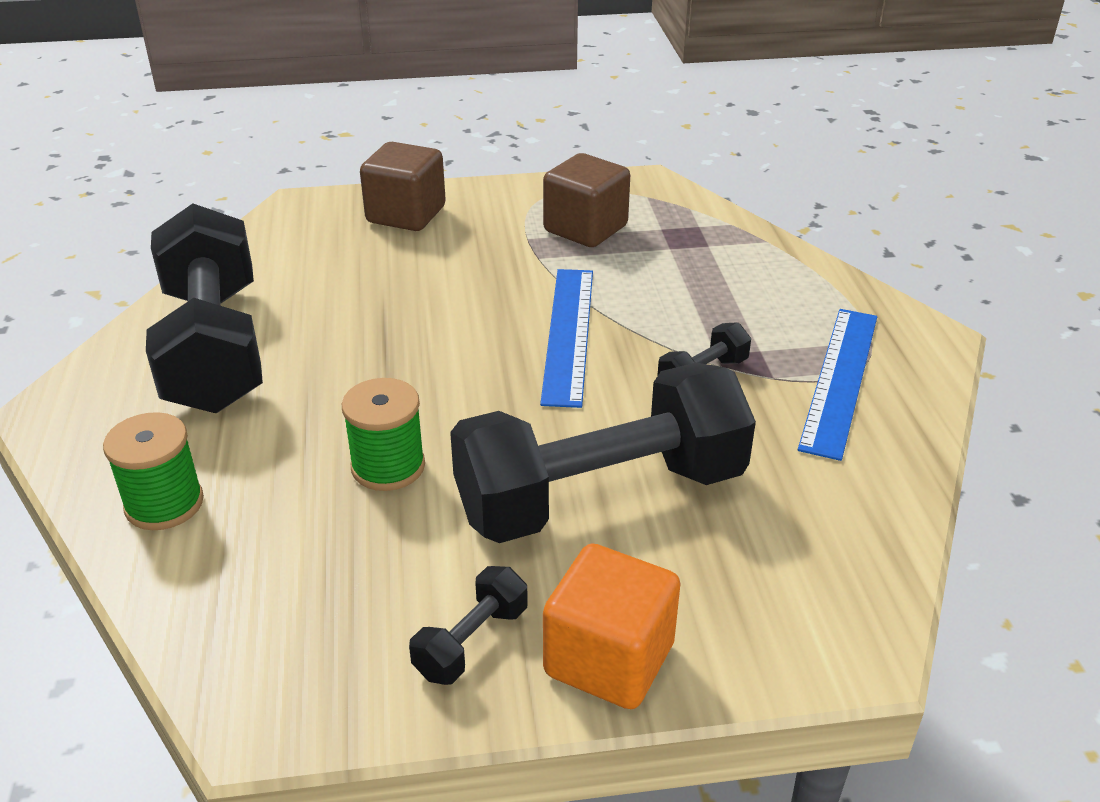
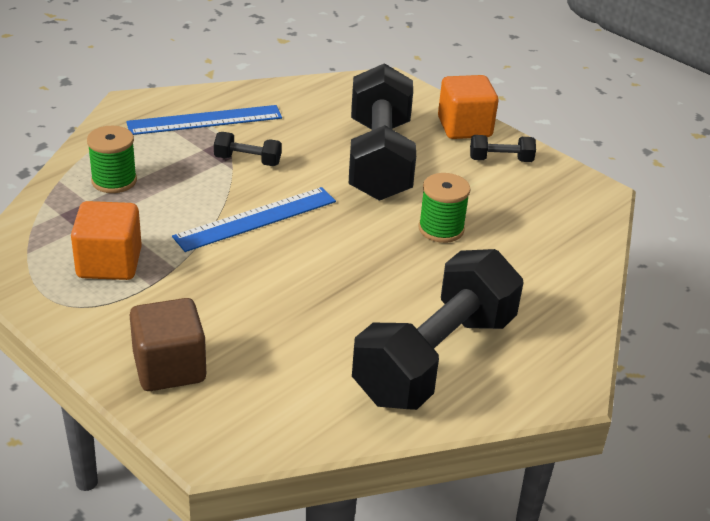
camera: 130 degrees left, 0 degrees up
green spool [103,412,204,530] -> green spool moved to [87,126,137,193]
black dumbbell [450,363,756,543] -> black dumbbell turned 60 degrees clockwise [349,63,416,201]
brown cube [543,153,630,247] -> orange cube [71,201,142,280]

